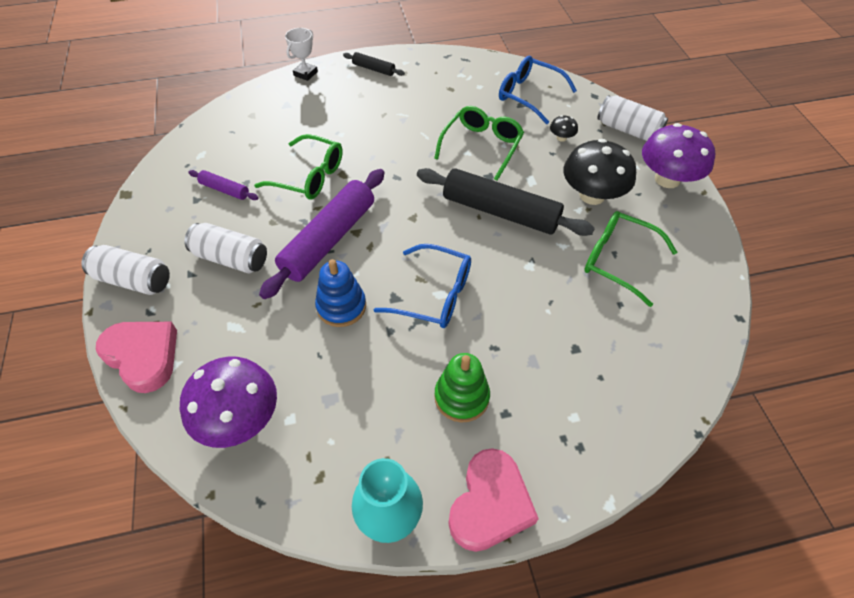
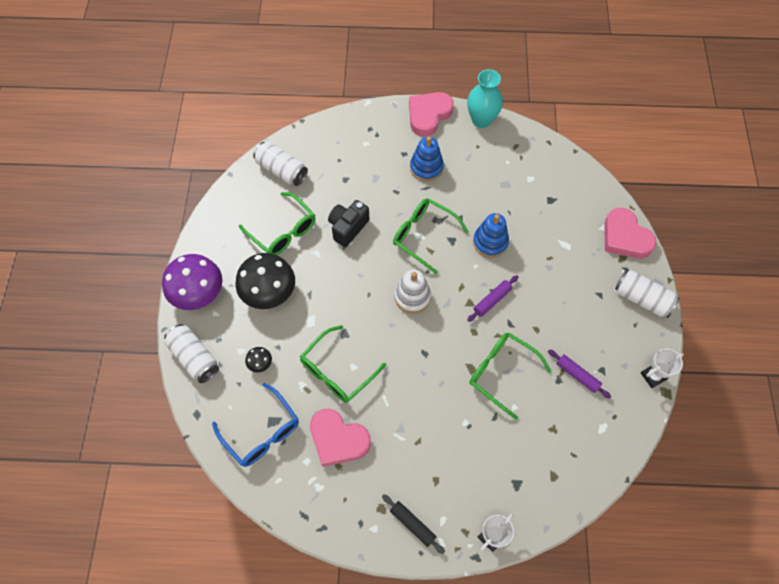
camera: 165 degrees left, 10 degrees up
purple mushroom [180,357,277,448] -> none
white can [184,223,267,273] -> white can moved to [253,142,308,186]
purple rolling pin [259,169,385,299] -> purple rolling pin [467,275,518,322], size x0.47
blue glasses [374,244,471,328] -> green glasses [393,198,469,274]
black rolling pin [417,168,595,236] -> none
green stacking toy [434,353,490,423] -> blue stacking toy [410,137,444,182]
none -> pink heart [310,408,371,467]
none -> black camera [328,200,369,247]
none -> white stacking toy [395,270,431,314]
none -> white trophy [641,348,684,388]

